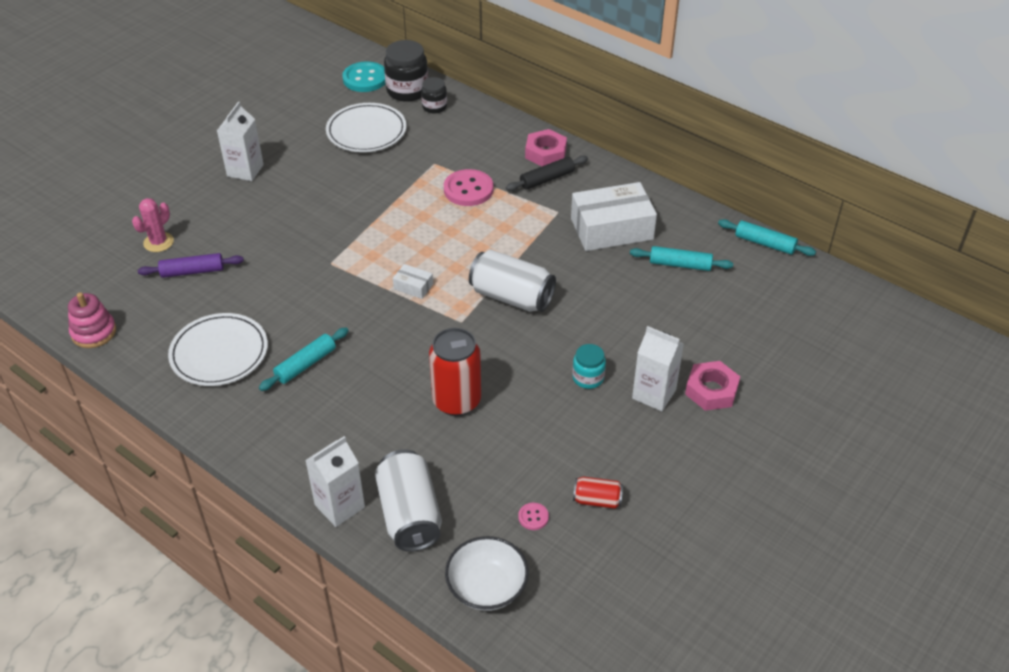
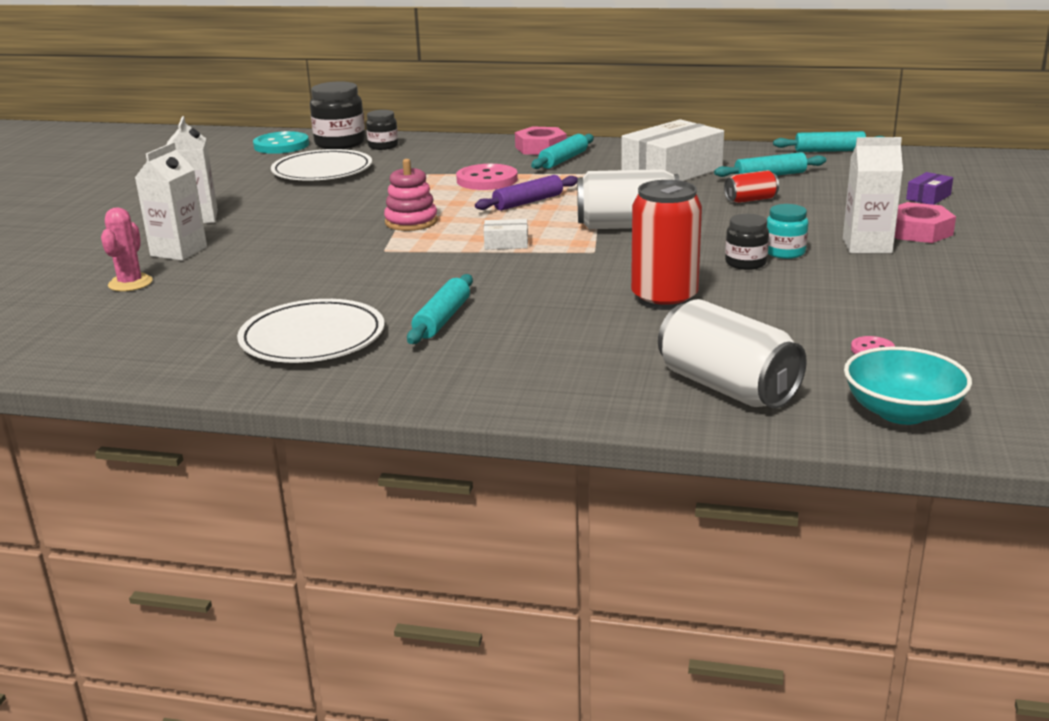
camera: 25 degrees left, 20 degrees down
pink stacking toy [68,292,116,348] -> pink stacking toy moved to [384,159,438,231]
purple rolling pin [138,253,244,278] -> purple rolling pin moved to [475,175,577,211]
white carton [305,436,365,527] -> white carton moved to [135,142,207,261]
white bowl [445,536,528,611] -> turquoise bowl [844,347,972,425]
black rolling pin [506,156,588,191] -> turquoise rolling pin [531,134,594,169]
red can [573,476,623,509] -> red can moved to [724,170,779,203]
none -> black jar [725,214,769,270]
none -> purple box [906,172,953,205]

